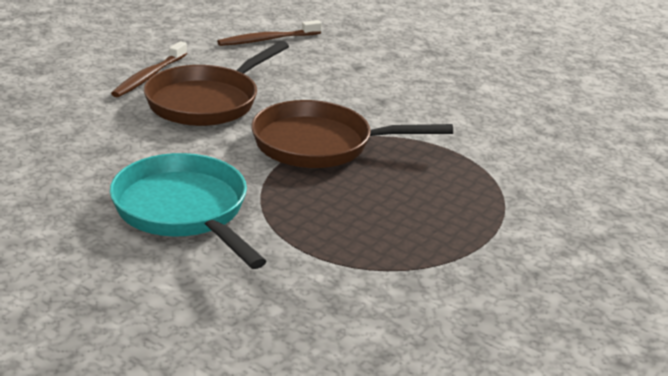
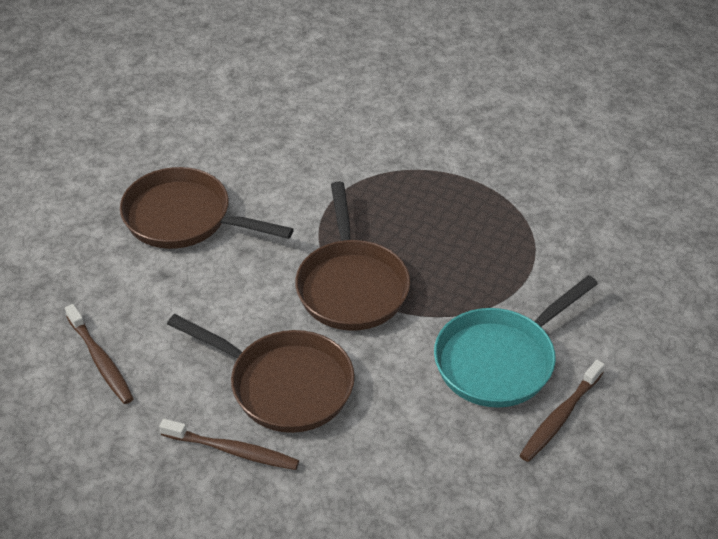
camera: 95 degrees left, 15 degrees up
none -> brown pan [120,167,294,249]
none -> brown toothbrush [519,360,605,462]

